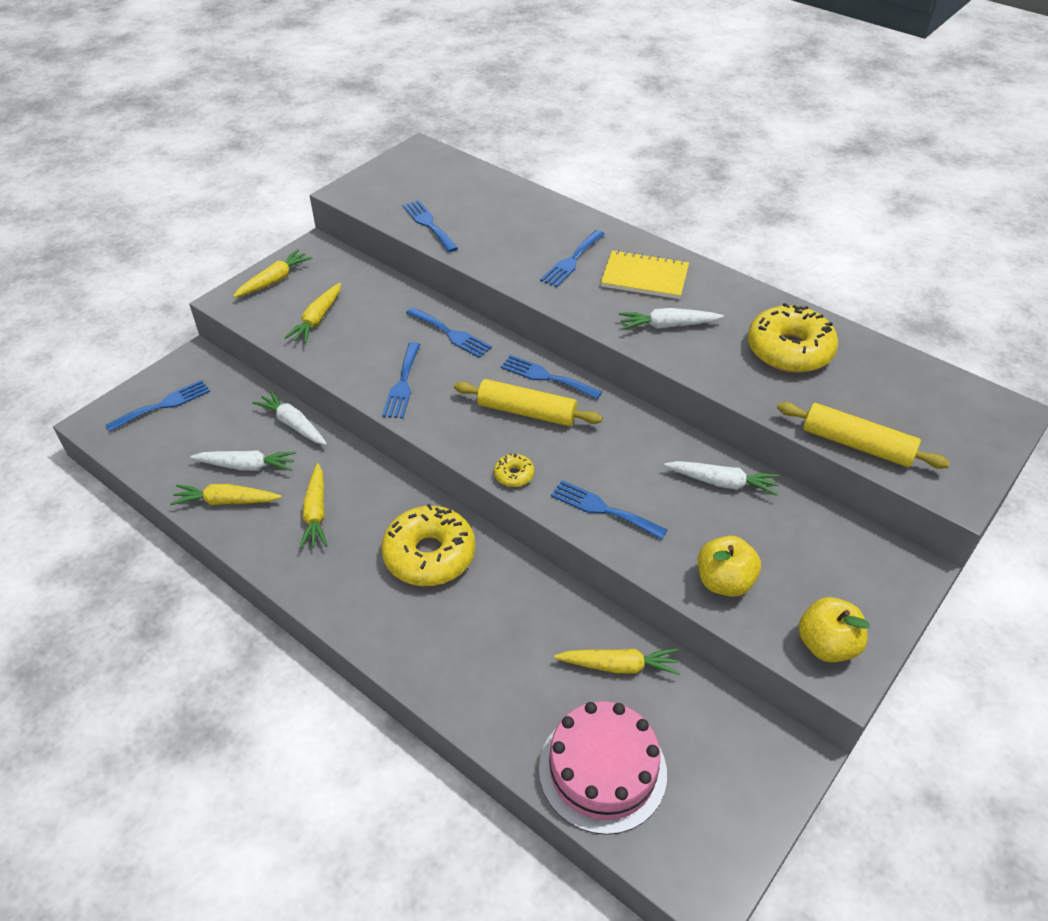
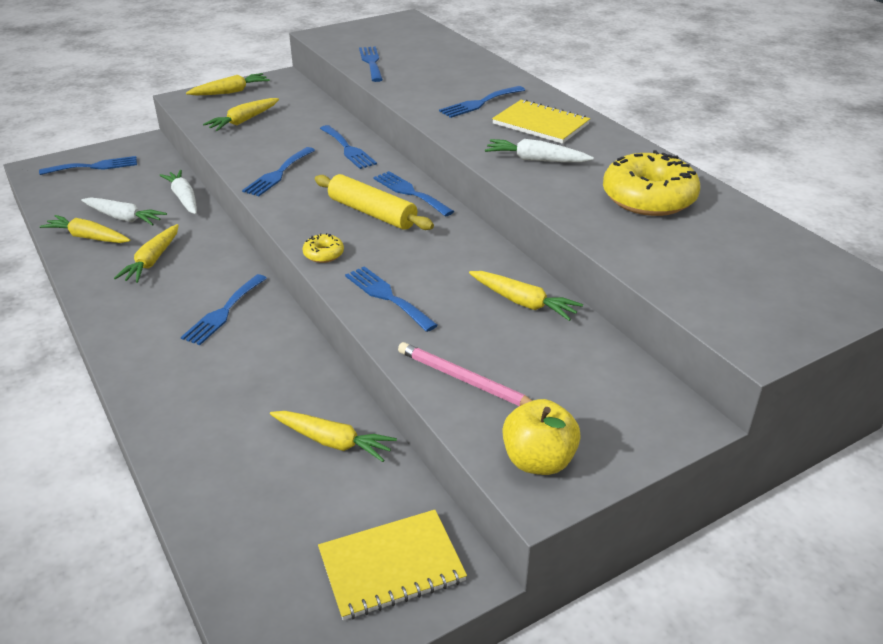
camera: 20 degrees right, 10 degrees down
yellow donut [381,504,475,586] -> blue fork [181,274,267,345]
pink cake [539,701,667,835] -> none
white carrot [664,461,779,496] -> yellow carrot [469,271,583,321]
yellow apple [698,536,761,597] -> pink pencil [398,342,533,406]
yellow rolling pin [777,402,950,469] -> none
none -> yellow notebook [318,510,467,620]

